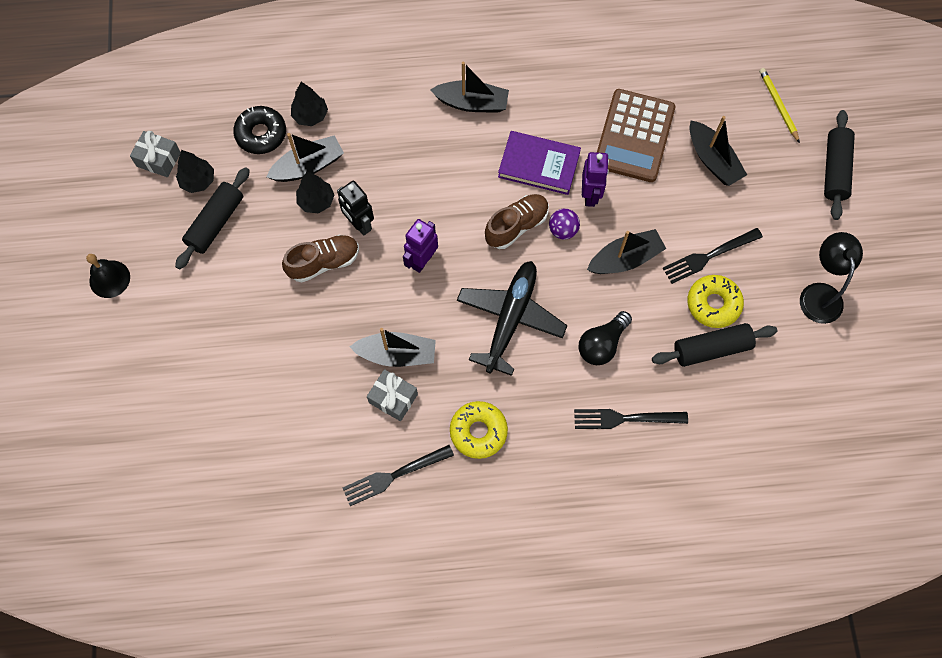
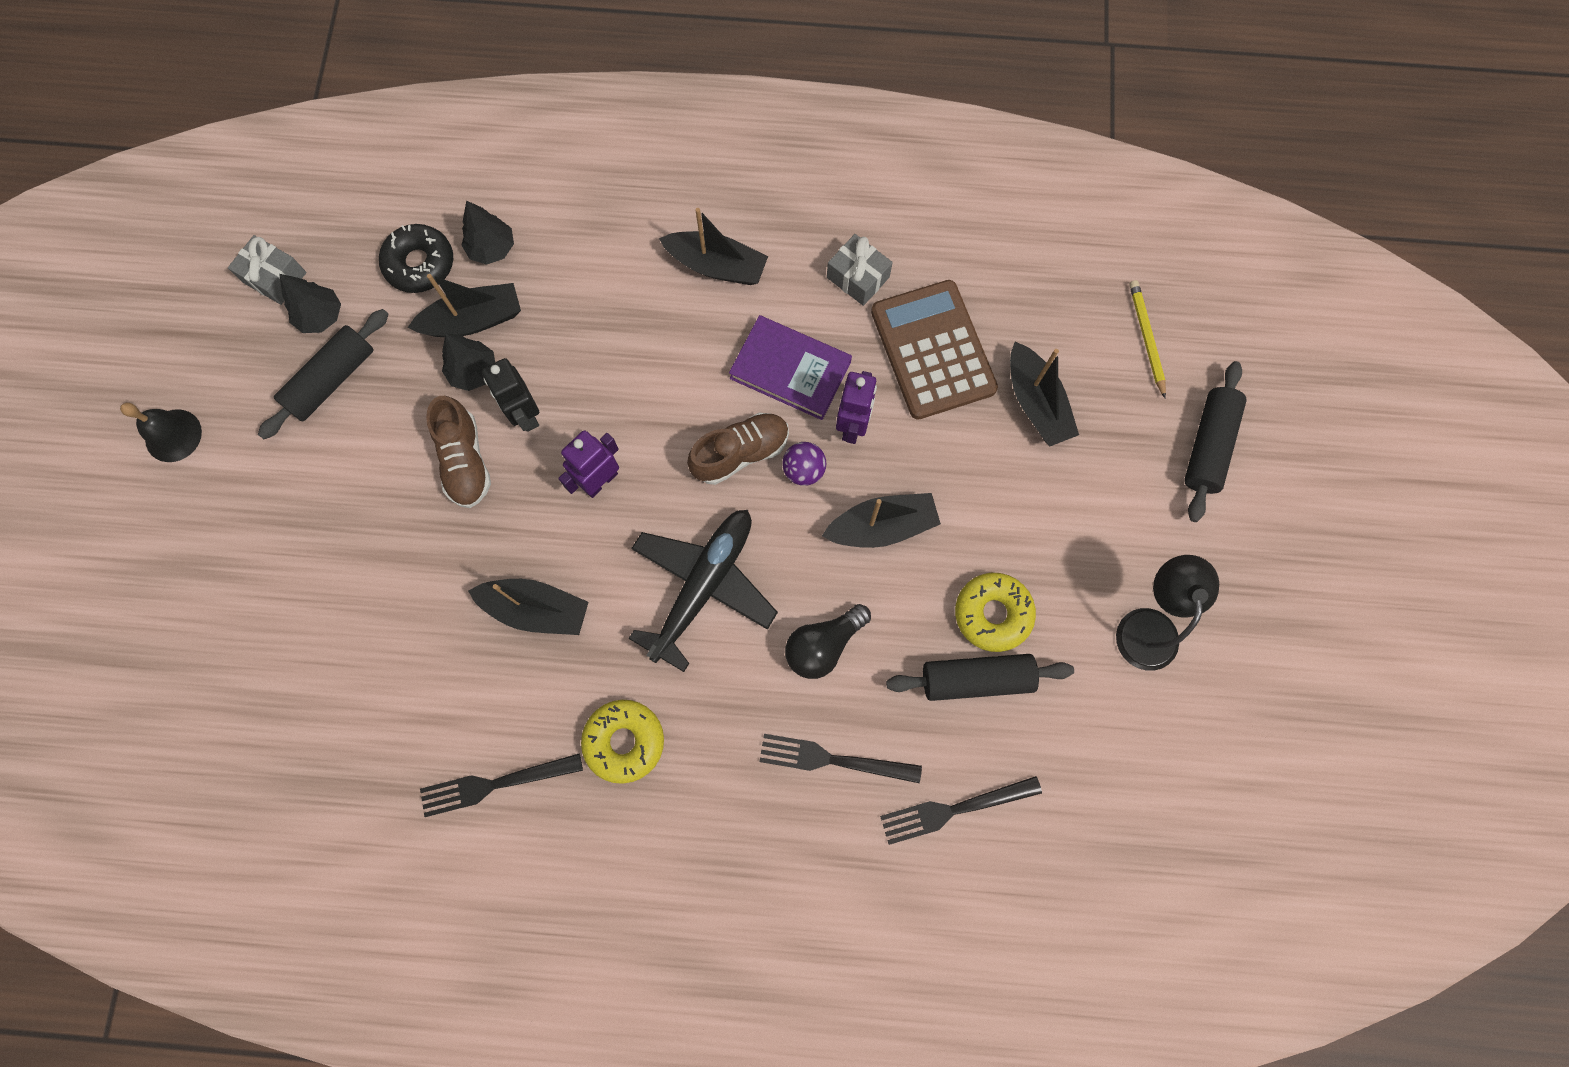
camera: 10 degrees right, 5 degrees up
brown shoe [282,235,359,282] -> brown shoe turned 90 degrees clockwise [426,396,491,508]
grey gift [367,369,418,421] -> grey gift moved to [827,234,893,306]
brown calculator [597,89,675,182] -> brown calculator turned 135 degrees clockwise [871,280,998,420]
black fork [663,228,763,284] -> black fork moved to [880,776,1042,845]

